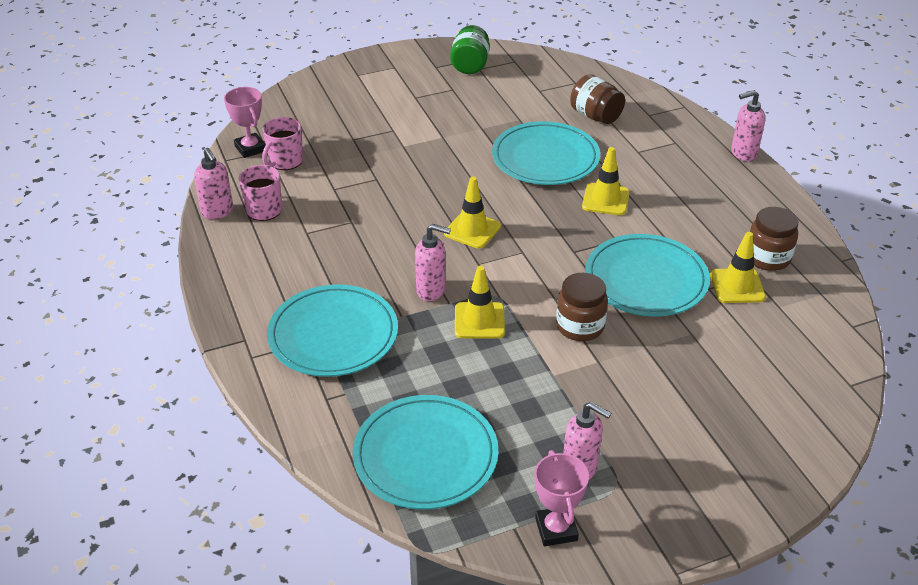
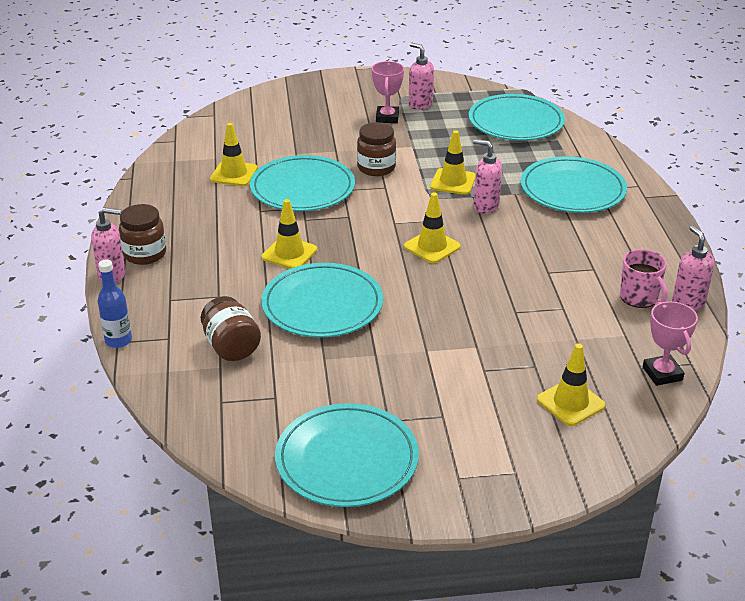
camera: 165 degrees left, 5 degrees down
pink mug [262,117,303,170] -> none
green jar [450,25,490,74] -> turquoise plate [275,403,419,507]
pink trophy [535,450,589,546] -> pink trophy moved to [372,61,404,123]
brown jar [750,207,798,271] -> brown jar moved to [119,204,166,265]
none -> blue bottle [97,259,132,348]
none -> yellow traffic cone [537,343,606,426]

